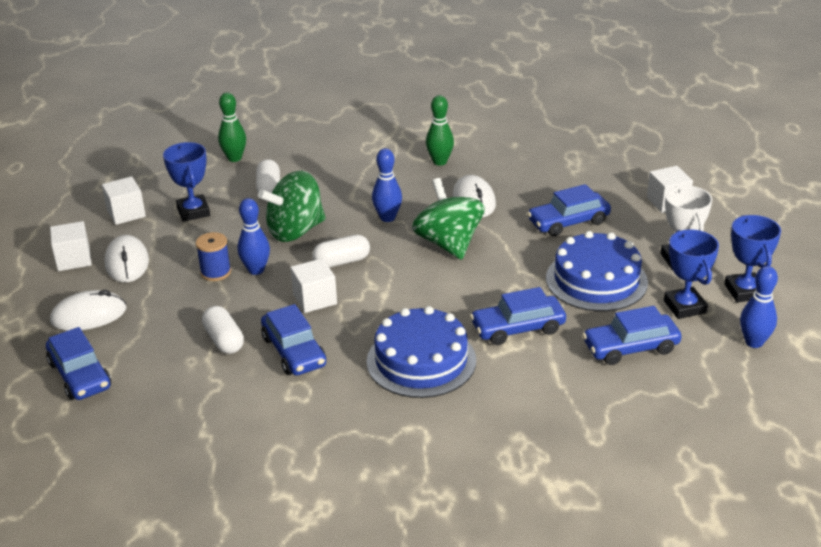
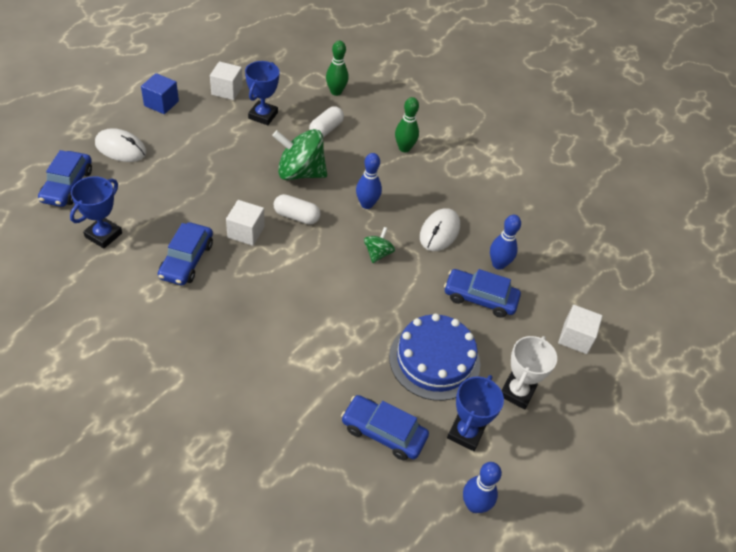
camera: 35 degrees right, 15 degrees up
white cube [50,221,92,271] -> blue cube [141,73,179,114]
white mouse [105,235,149,283] -> none
blue spool [196,232,231,281] -> none
white capsule [202,306,244,354] -> none
blue bowling pin [238,198,270,275] -> blue bowling pin moved to [490,215,521,270]
blue cake [366,306,476,398] -> none
green spinning top [412,178,485,260] -> green spinning top [364,227,395,263], size x0.51
green bowling pin [426,95,454,166] -> green bowling pin moved to [395,97,419,152]
blue car [470,287,566,345] -> none
blue trophy [724,215,781,302] -> blue trophy moved to [70,176,122,248]

